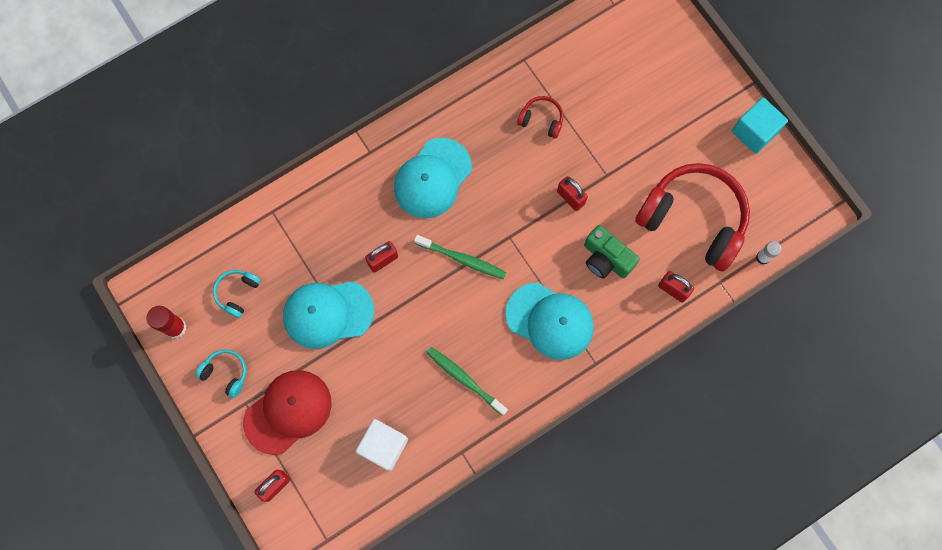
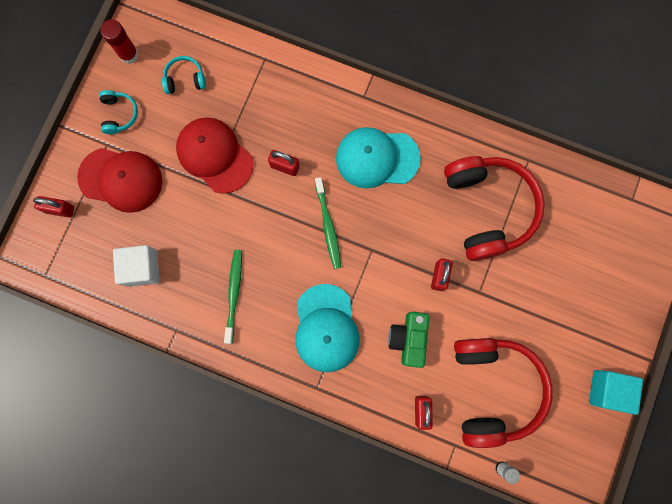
camera: 55 degrees right, 5 degrees up
turquoise cap [283,281,374,349] -> red cap [176,117,254,194]
red headphones [517,96,563,139] -> red headphones [444,156,545,261], size x2.32

